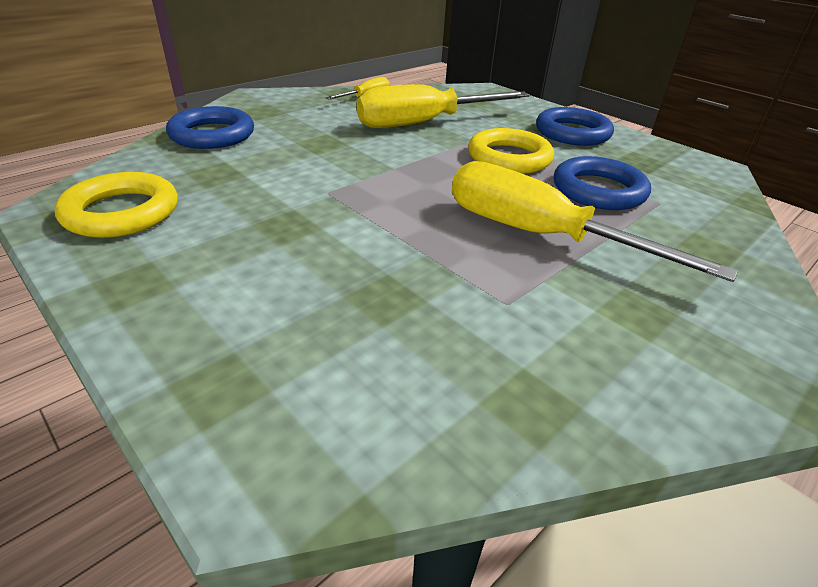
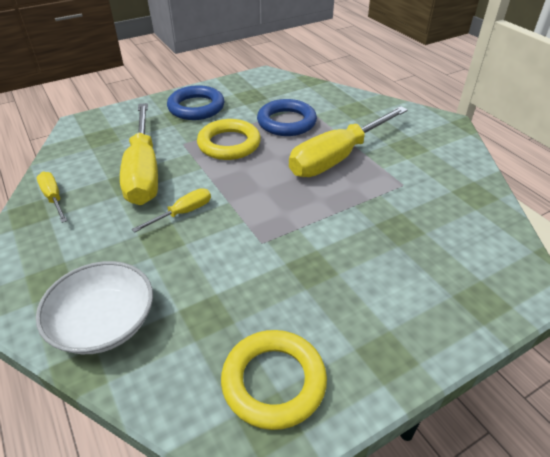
camera: 75 degrees left, 5 degrees up
blue ring [166,106,254,149] -> white bowl [36,261,153,354]
none -> yellow screwdriver [132,188,211,232]

